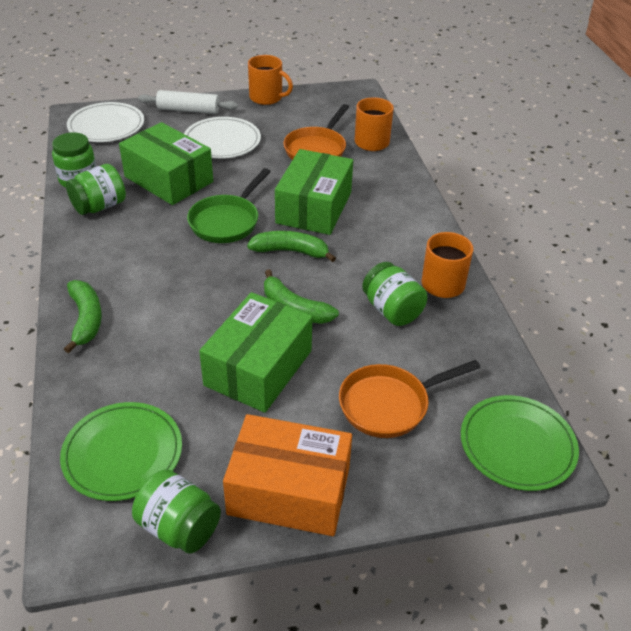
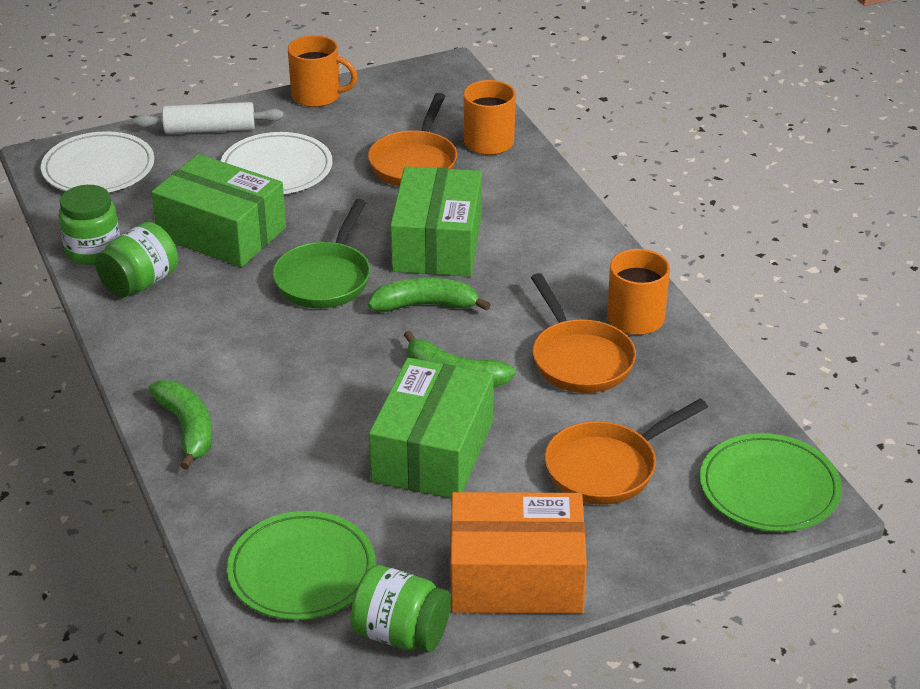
camera: 10 degrees left, 5 degrees down
green jar [362,262,428,326] -> orange pan [531,273,636,393]

